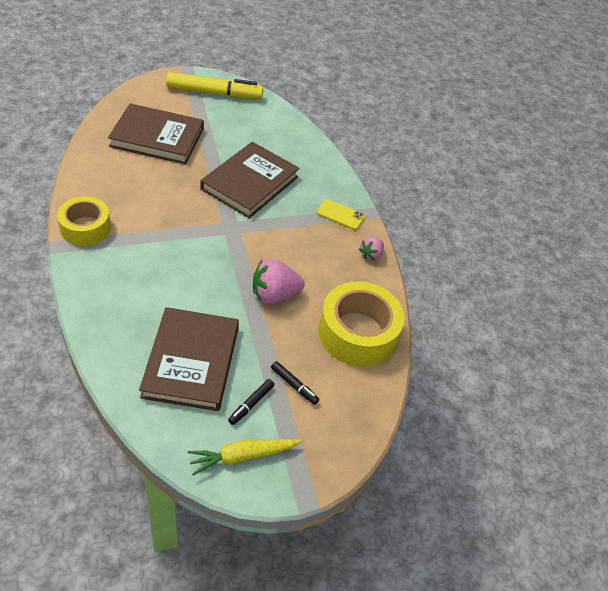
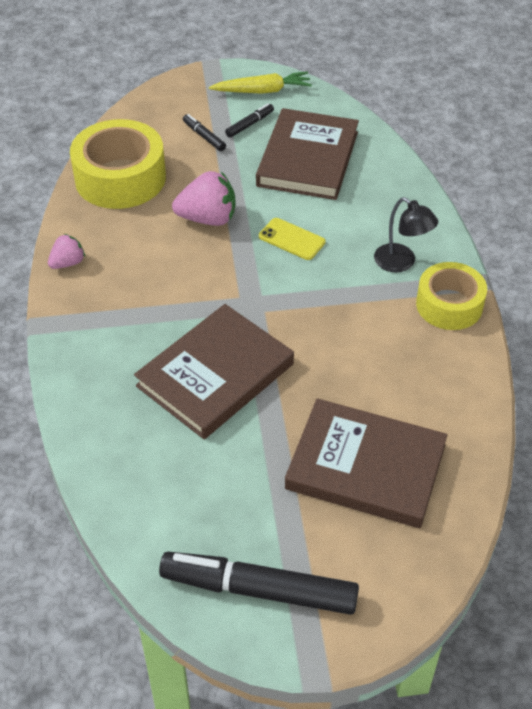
camera: 165 degrees left, 0 degrees up
yellow marker [166,72,263,99] -> black marker [159,552,359,615]
yellow phone [317,199,365,230] -> yellow phone moved to [259,218,325,260]
none -> black lamp [374,197,438,273]

